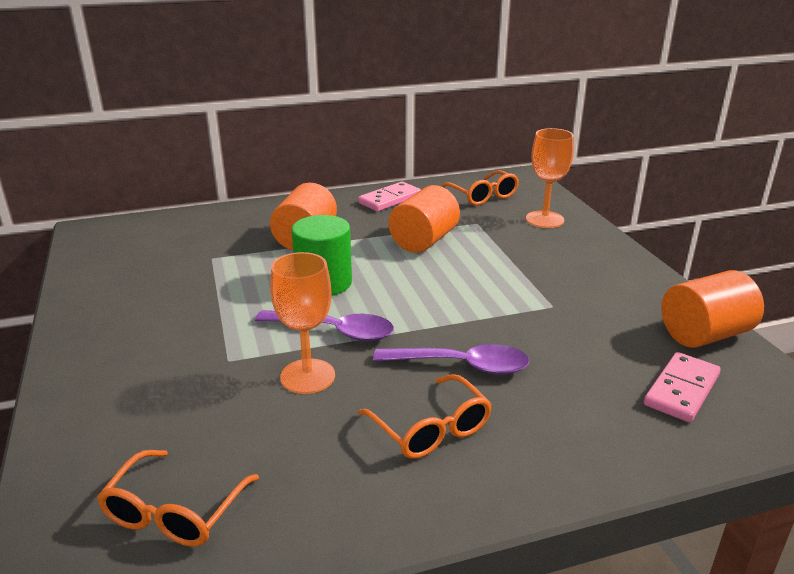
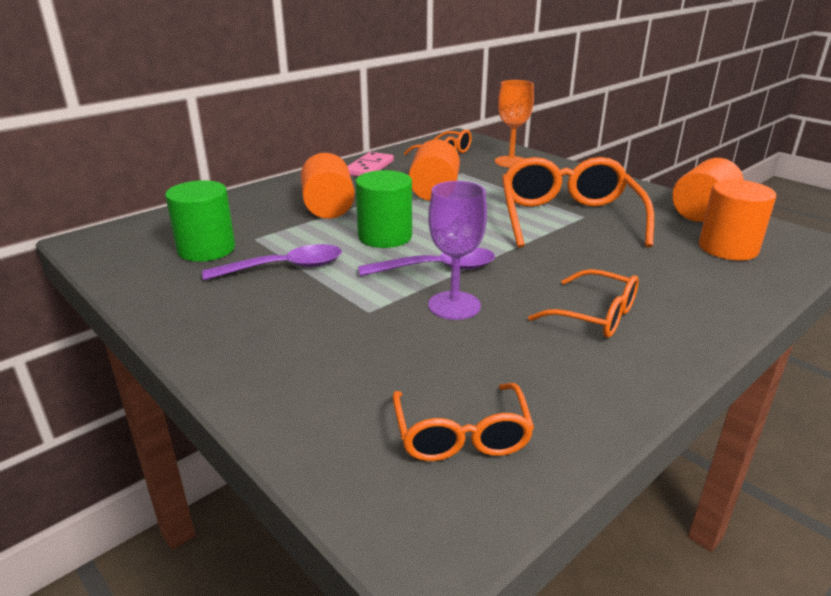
camera: 25 degrees left, 0 degrees up
orange goblet [270,252,335,394] -> purple goblet [428,181,487,320]
purple spoon [373,344,530,374] -> purple spoon moved to [202,244,342,280]
pink domino [644,352,720,422] -> orange cylinder [699,180,776,260]
none -> green cylinder [165,180,235,262]
none -> orange glasses [502,157,654,248]

